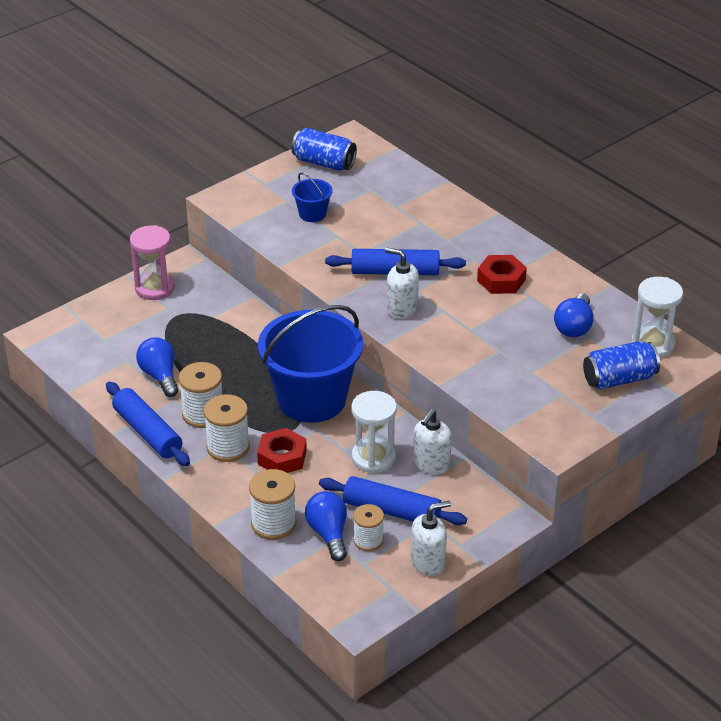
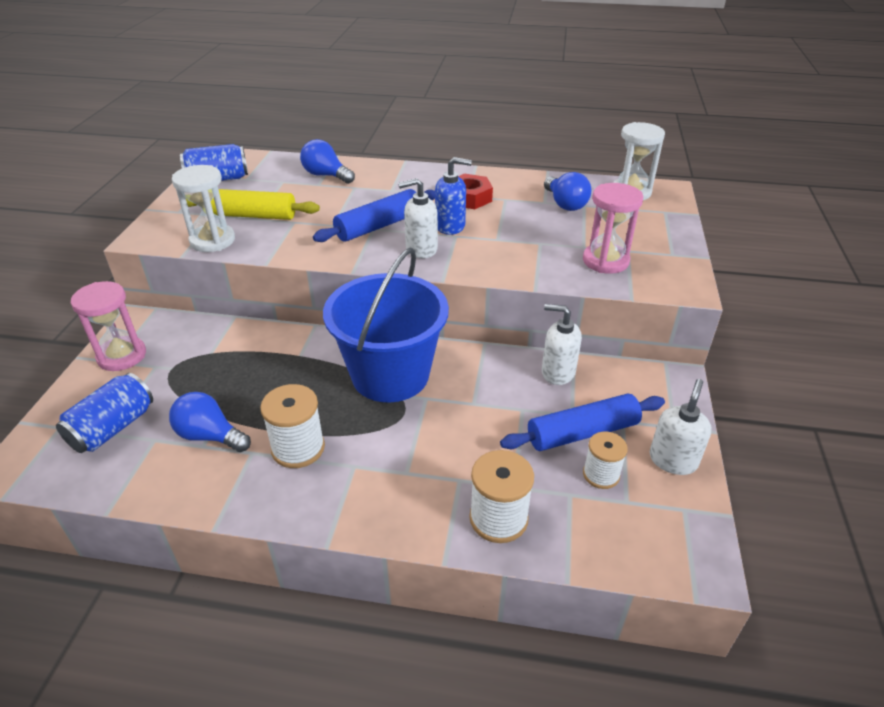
camera: 40 degrees left, 0 degrees up
blue rolling pin [106,382,190,466] -> none
white spool [204,394,250,462] -> none
red nut [257,428,307,473] -> none
blue bucket [292,173,333,222] -> yellow rolling pin [186,189,320,220]
blue light bulb [305,491,347,561] -> blue light bulb moved to [300,139,355,184]
white hourglass [352,391,397,473] -> white hourglass moved to [172,165,235,252]
white soap dispenser [413,409,452,474] -> white soap dispenser turned 120 degrees clockwise [542,304,582,385]
blue can [583,341,660,390] -> blue can moved to [56,373,153,453]
none -> blue soap dispenser [435,157,472,235]
none -> pink hourglass [583,183,643,274]

